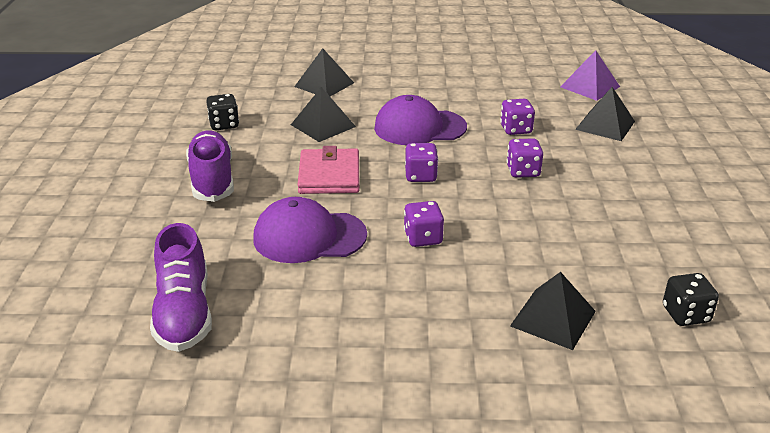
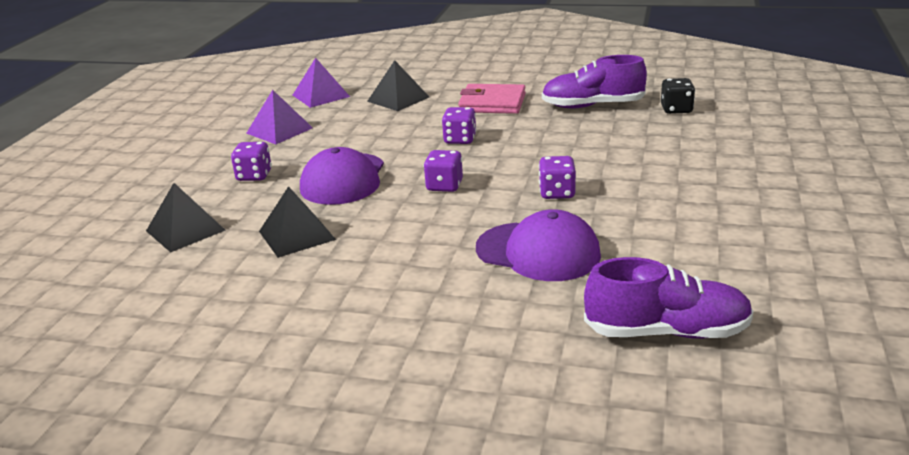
camera: 75 degrees left, 5 degrees down
purple shoe [186,131,234,202] -> purple shoe moved to [542,55,647,108]
black dice [206,94,239,130] -> none
purple cap [253,197,367,263] -> purple cap turned 75 degrees counterclockwise [476,209,601,281]
pink wallet [298,146,360,194] -> pink wallet moved to [458,84,526,114]
purple dice [500,99,535,135] -> purple dice moved to [231,142,272,181]
black pyramid [510,272,596,350] -> none
none -> purple pyramid [246,90,313,144]

